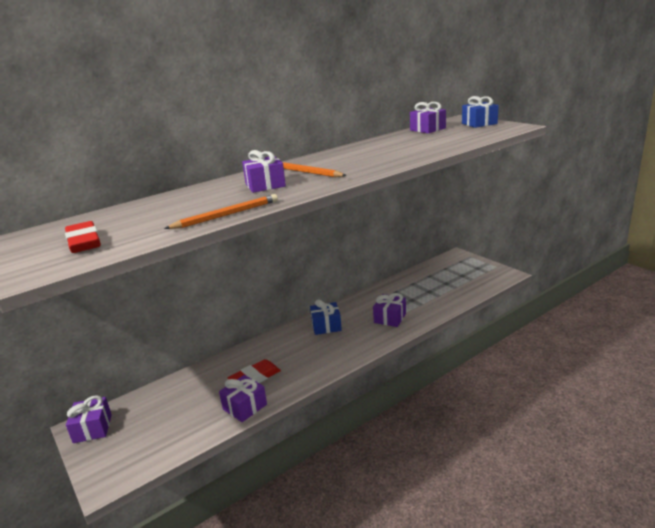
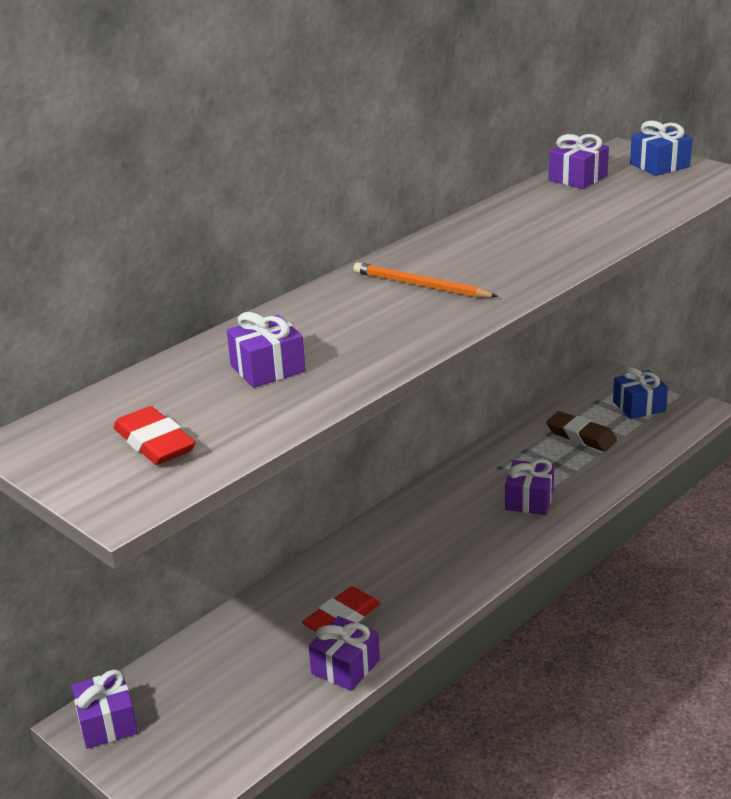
camera: 10 degrees left, 5 degrees up
orange pencil [164,194,278,229] -> none
purple gift [242,150,286,193] -> purple gift moved to [227,312,306,388]
blue gift [310,299,342,335] -> blue gift moved to [613,367,668,419]
none -> brown eraser [546,411,617,452]

